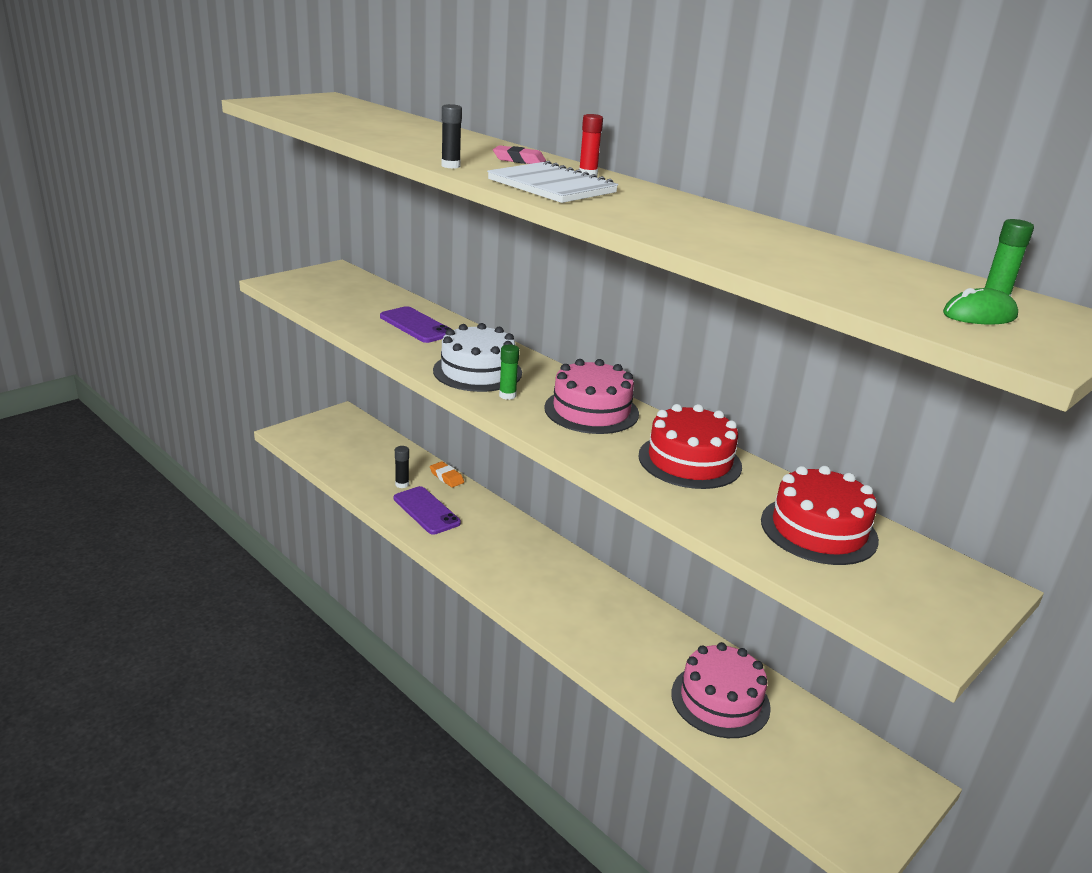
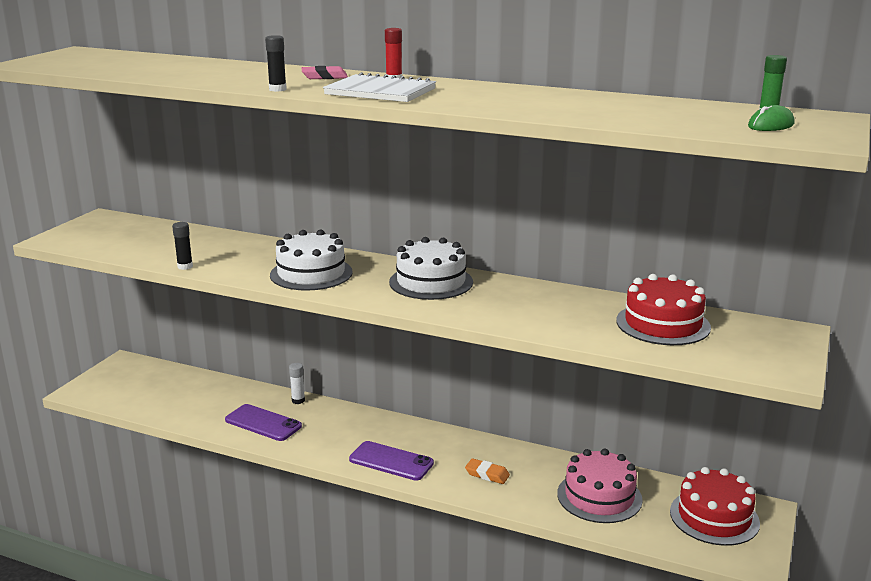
camera: 20 degrees left, 5 degrees down
purple phone [380,306,451,343] -> purple phone moved to [349,441,434,481]
black glue stick [395,446,409,488] -> black glue stick moved to [172,222,193,270]
orange eraser [430,461,464,488] -> orange eraser moved to [465,458,510,484]
green glue stick [499,345,519,400] -> none
pink cake [544,359,639,434] -> white cake [389,237,473,300]
red cake [638,404,742,489] -> red cake moved to [670,467,760,546]
none -> white glue stick [289,363,305,404]

